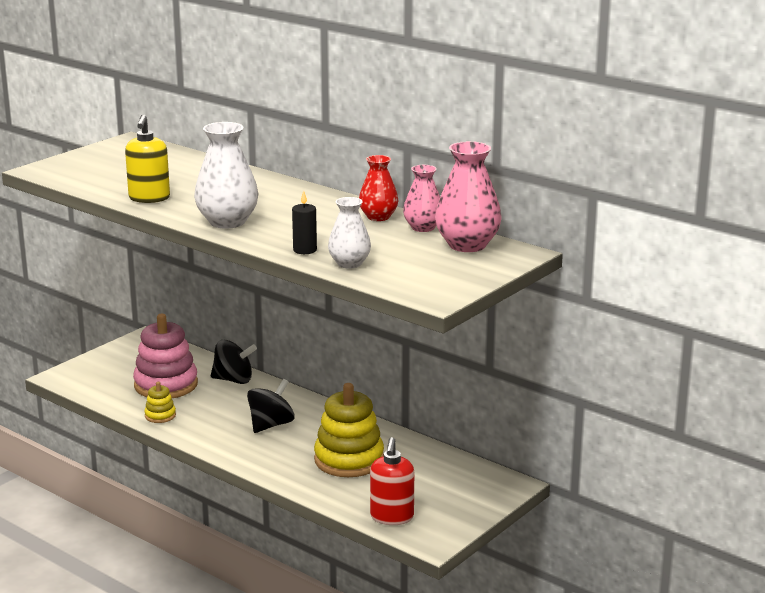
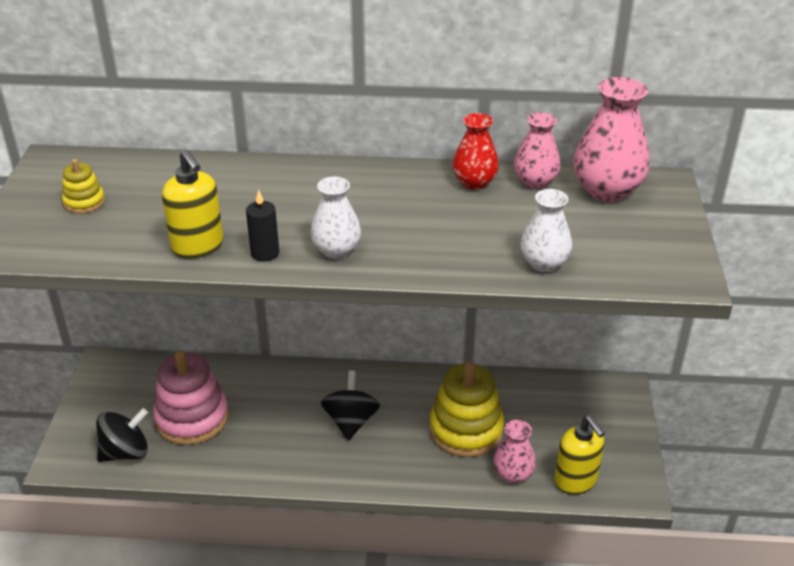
camera: 35 degrees left, 15 degrees up
yellow stacking toy [144,382,176,423] -> yellow stacking toy moved to [62,159,105,214]
white vase [194,122,258,229] -> white vase [310,177,361,259], size x0.63
black spinning top [211,340,257,384] -> black spinning top moved to [96,408,148,462]
black candle [292,191,317,254] -> black candle moved to [246,189,279,262]
red soap dispenser [370,437,414,525] -> yellow soap dispenser [554,415,605,495]
none -> pink vase [493,420,536,483]

